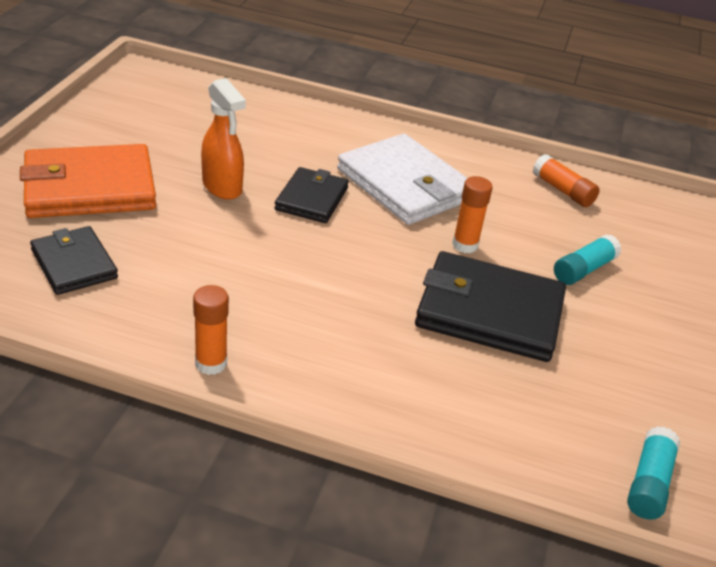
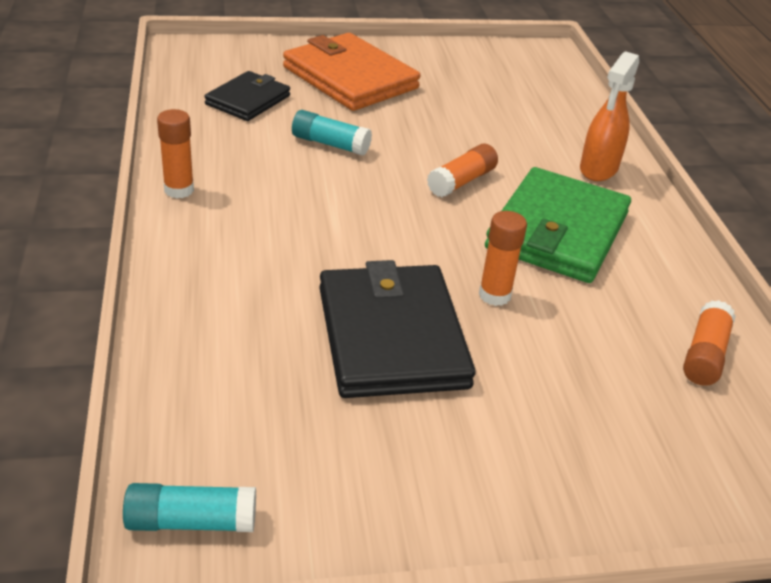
camera: 65 degrees right, 0 degrees up
orange spray bottle [201,78,246,200] -> orange spray bottle moved to [580,51,639,181]
black wallet [275,167,349,223] -> orange glue stick [427,144,498,197]
white wallet [337,134,467,225] -> green wallet [485,167,631,283]
turquoise glue stick [554,234,622,285] -> turquoise glue stick moved to [292,110,372,156]

